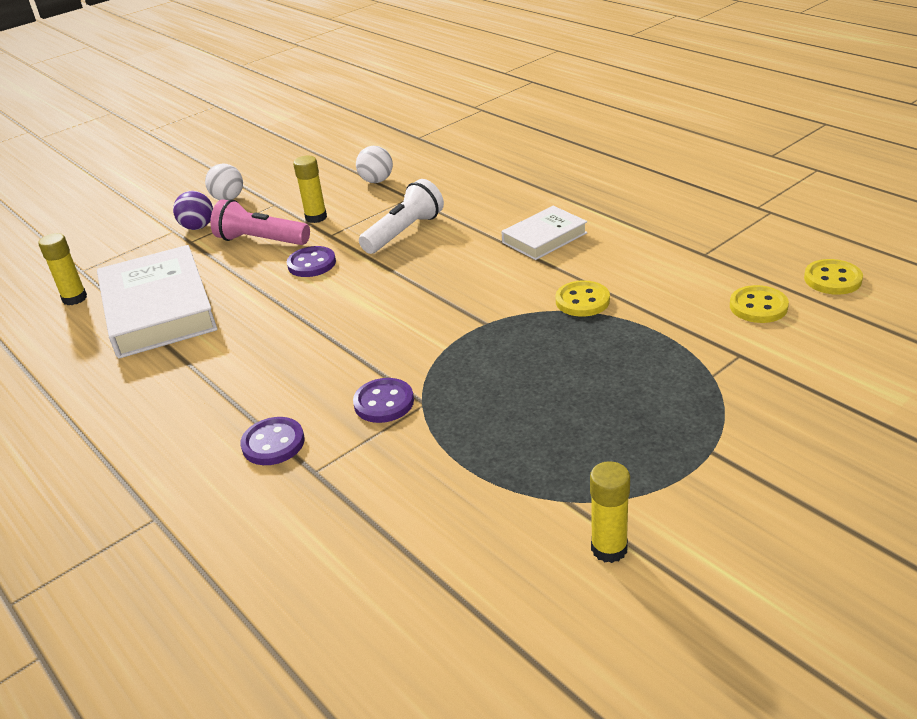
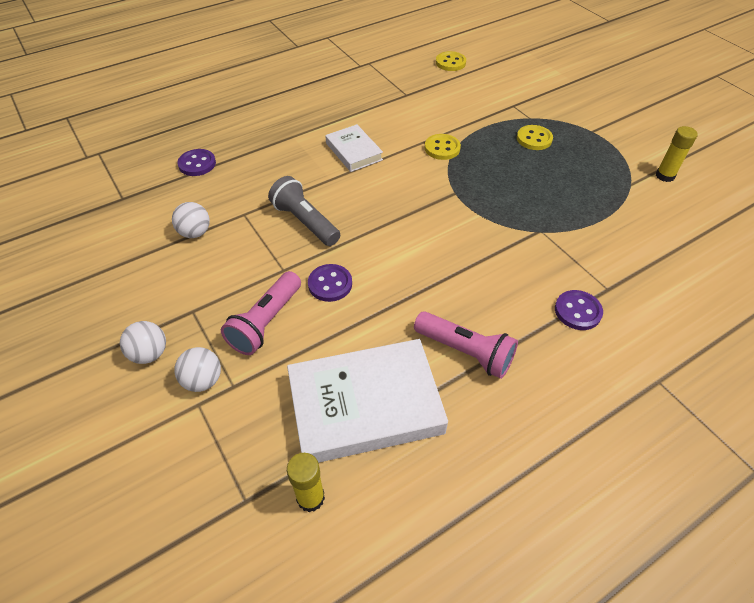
camera: 85 degrees left, 15 degrees up
purple ball [173,191,213,230] -> white ball [174,347,221,392]
yellow glue stick [293,156,327,223] -> none
purple button [353,378,414,423] -> purple button moved to [177,149,216,176]
white flashlight [359,179,444,254] -> grey flashlight [268,176,340,246]
yellow button [730,285,789,323] -> yellow button moved to [517,125,553,150]
none -> pink flashlight [414,311,518,379]

